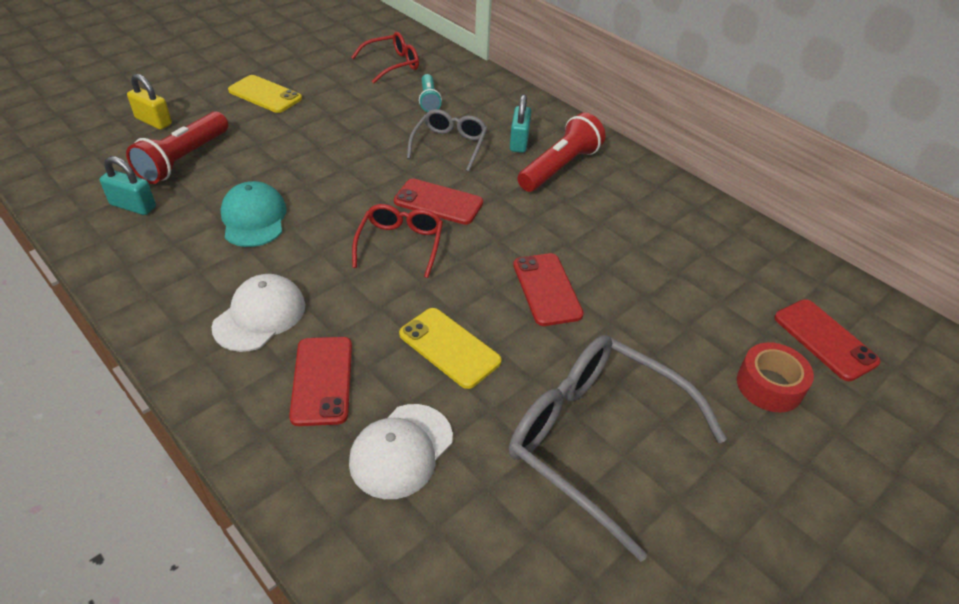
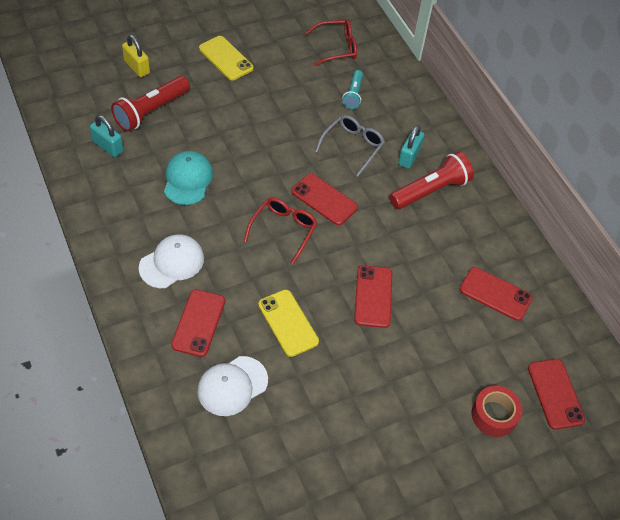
camera: 15 degrees right, 10 degrees up
grey glasses [509,335,727,562] -> none
none -> red phone [460,267,533,321]

